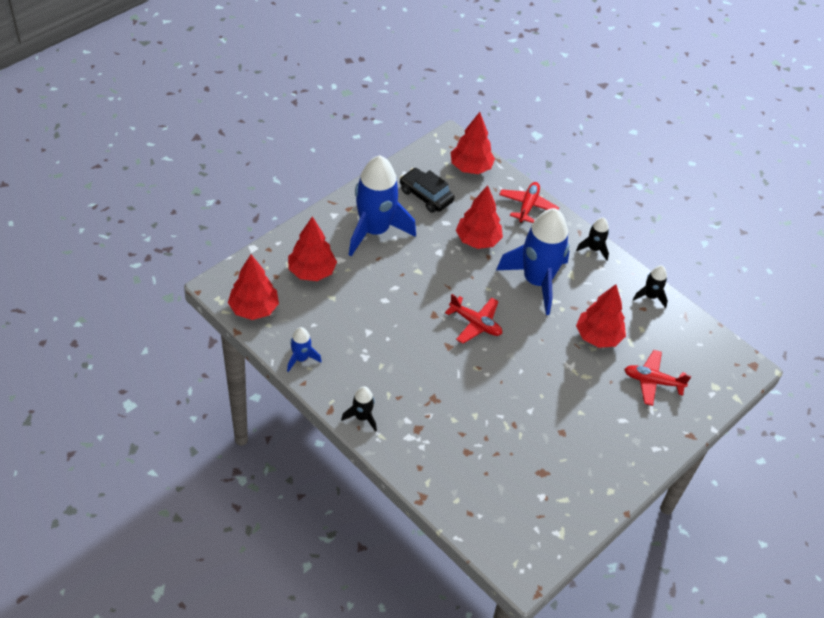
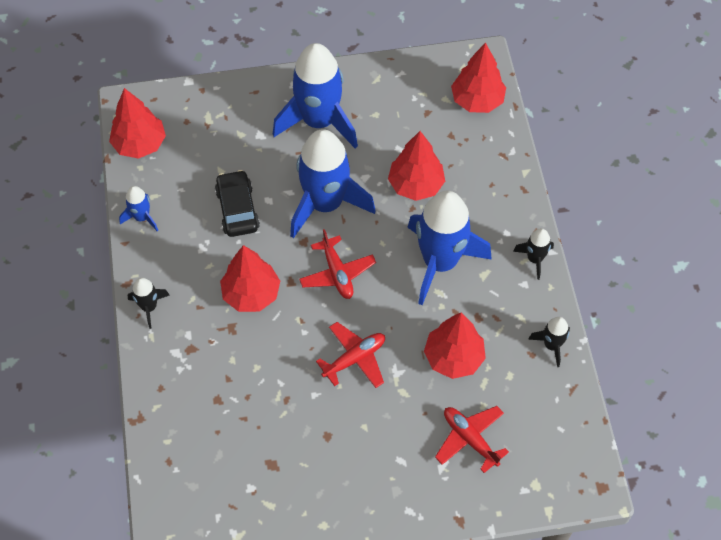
camera: 40 degrees right, 10 degrees up
red tree [288,216,337,281] -> red tree moved to [220,245,280,312]
black car [400,168,455,213] -> black car moved to [215,170,260,237]
red plane [499,182,559,223] -> red plane moved to [316,322,385,388]
none -> blue rocket [290,129,376,238]

